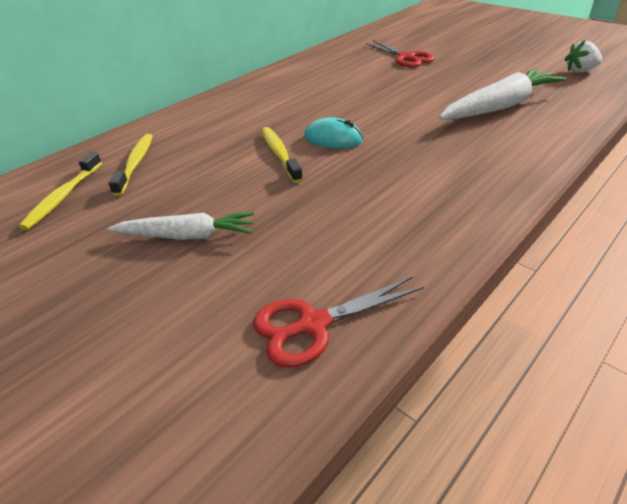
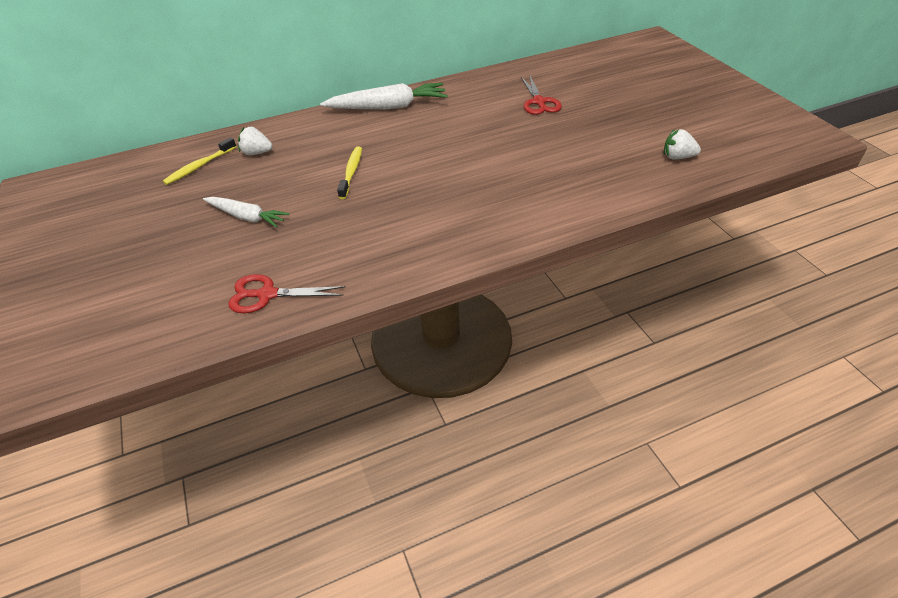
camera: 25 degrees right, 5 degrees up
yellow toothbrush [108,134,153,196] -> white strawberry [238,127,273,155]
turquoise mouse [304,117,363,149] -> none
white carrot [439,68,566,120] -> white carrot moved to [320,83,448,110]

